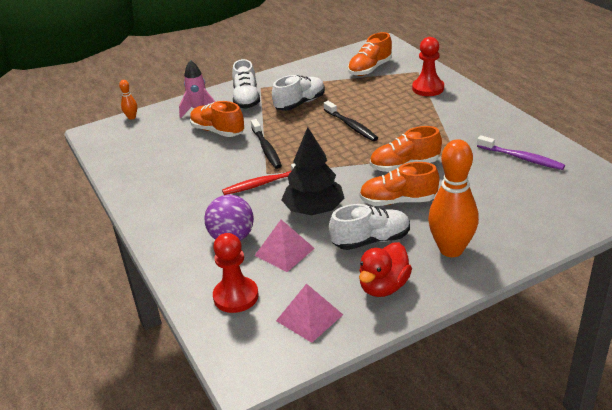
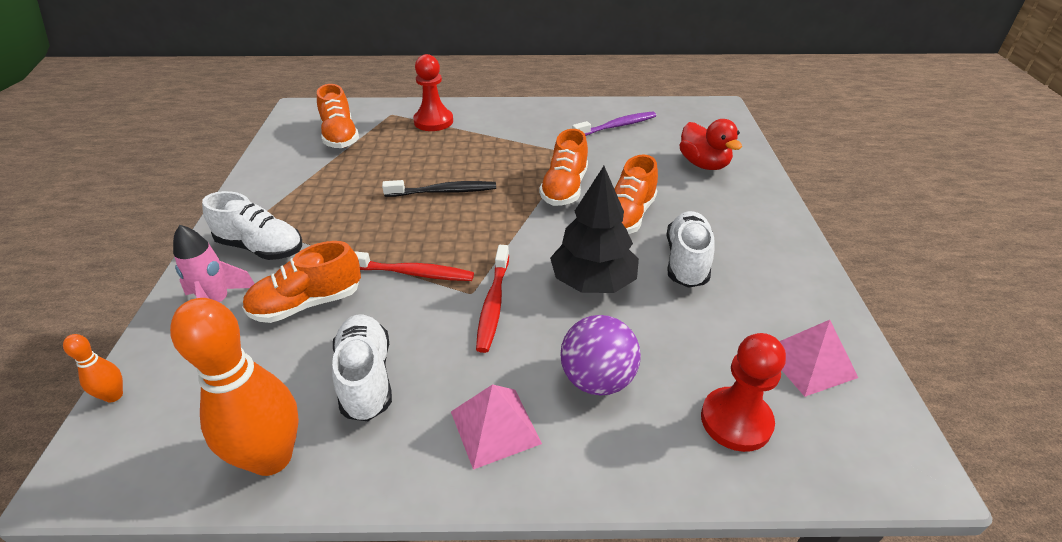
camera: 65 degrees left, 5 degrees up
black toothbrush [251,119,282,169] -> red toothbrush [354,251,474,281]
pink pyramid [255,220,315,272] -> pink pyramid moved to [451,384,542,470]
white shoe [272,75,325,111] -> white shoe moved to [332,314,392,421]
red duck [359,242,412,297] -> red duck moved to [679,119,742,170]
orange bowling pin [428,139,479,257] -> orange bowling pin moved to [170,298,299,476]

